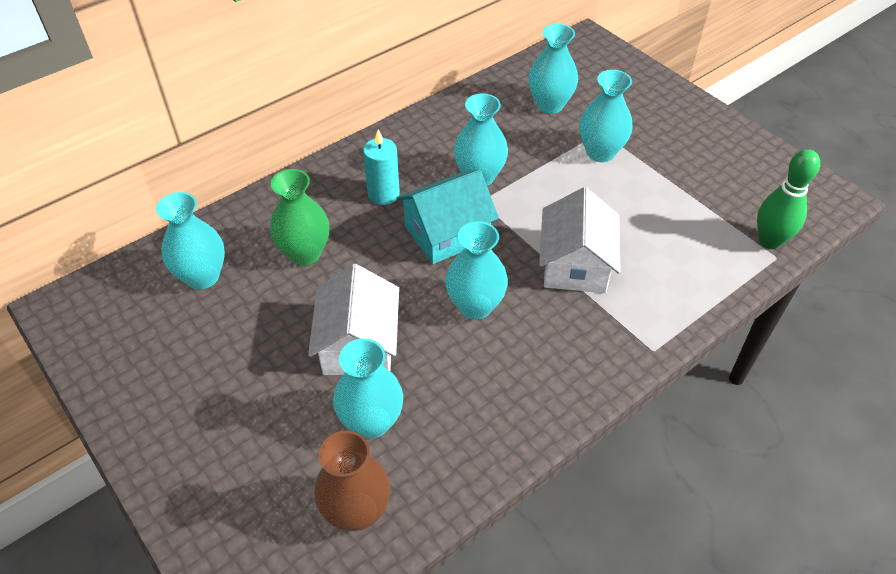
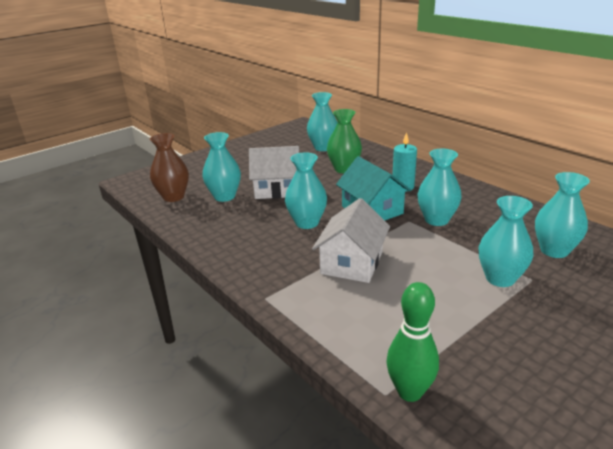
camera: 90 degrees right, 20 degrees down
white house [539,187,621,293] -> white house turned 75 degrees counterclockwise [312,198,390,283]

